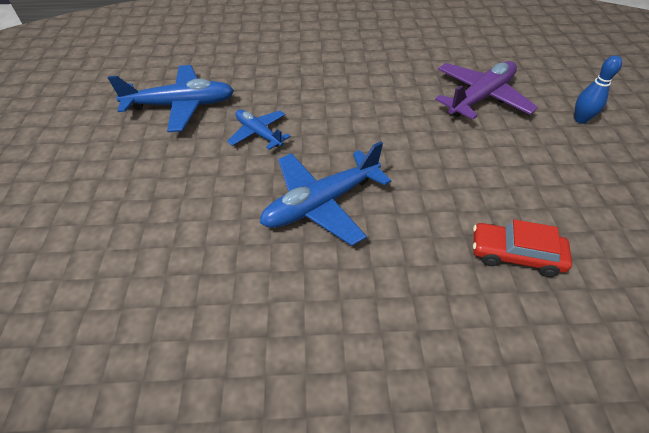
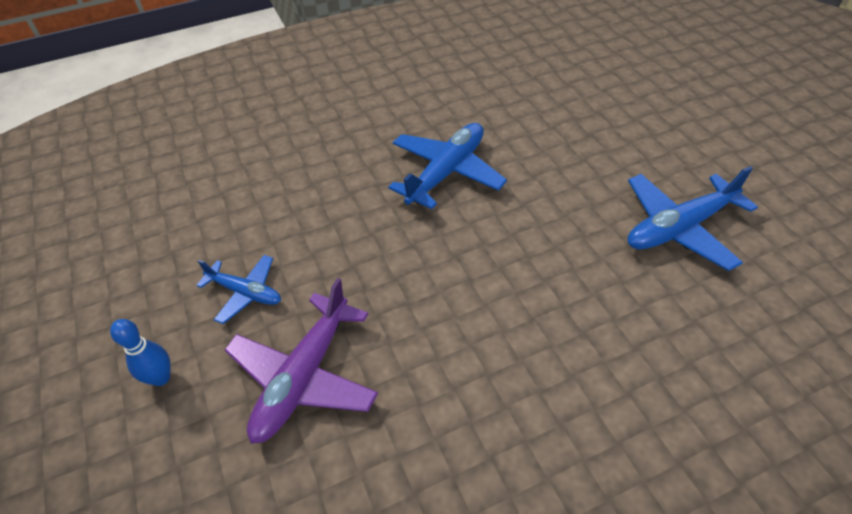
camera: 160 degrees right, 0 degrees up
blue plane [227,110,291,150] -> blue plane moved to [196,255,281,324]
red car [473,220,572,277] -> none

